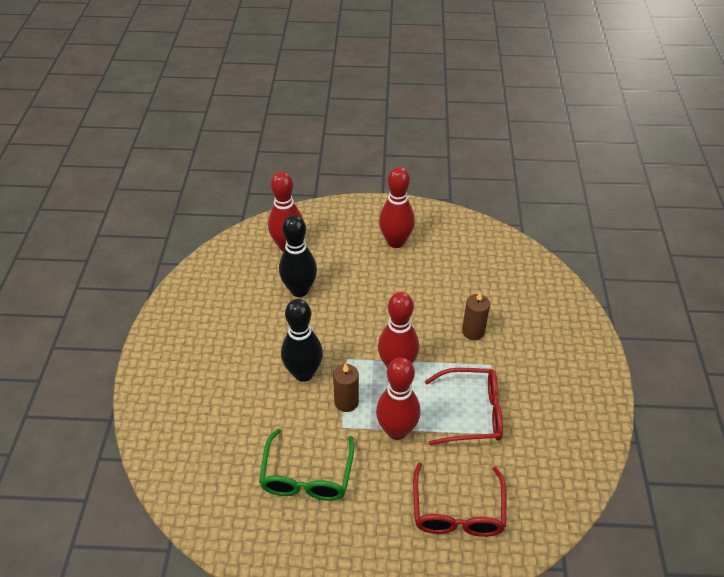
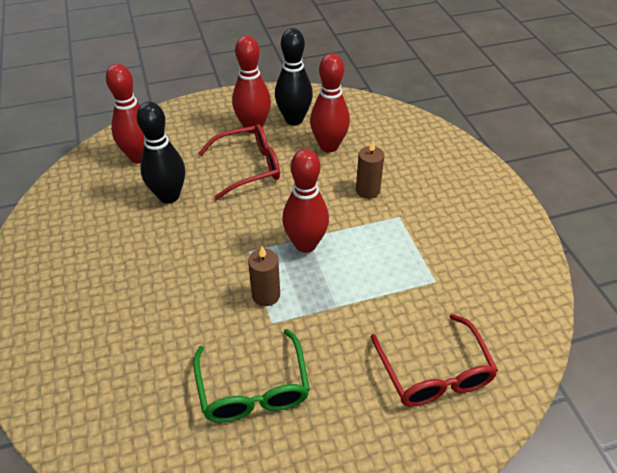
camera: 20 degrees left, 0 degrees up
black bowling pin [281,299,323,382] -> black bowling pin moved to [275,28,313,125]
red bowling pin [376,357,421,440] -> red bowling pin moved to [310,53,350,152]
red glasses [425,368,503,445] -> red glasses moved to [198,124,280,200]

